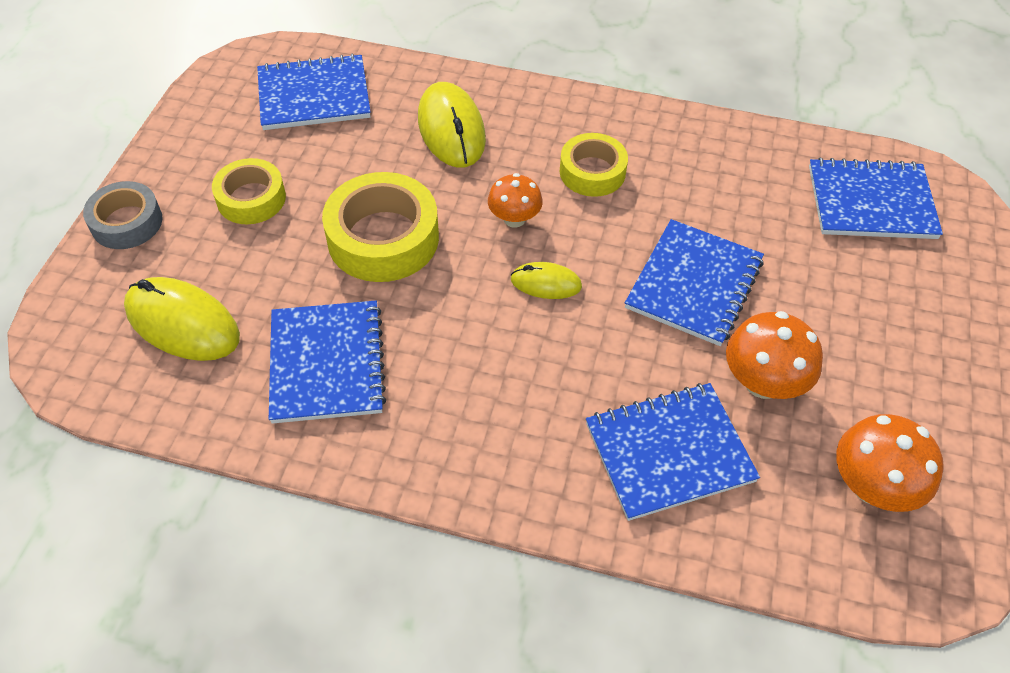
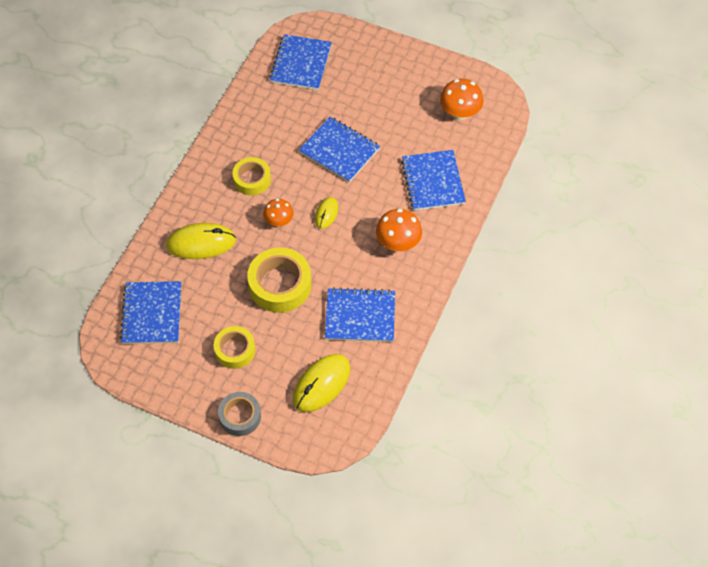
camera: 80 degrees left, 5 degrees up
orange mushroom [726,311,823,399] -> orange mushroom moved to [376,209,422,251]

